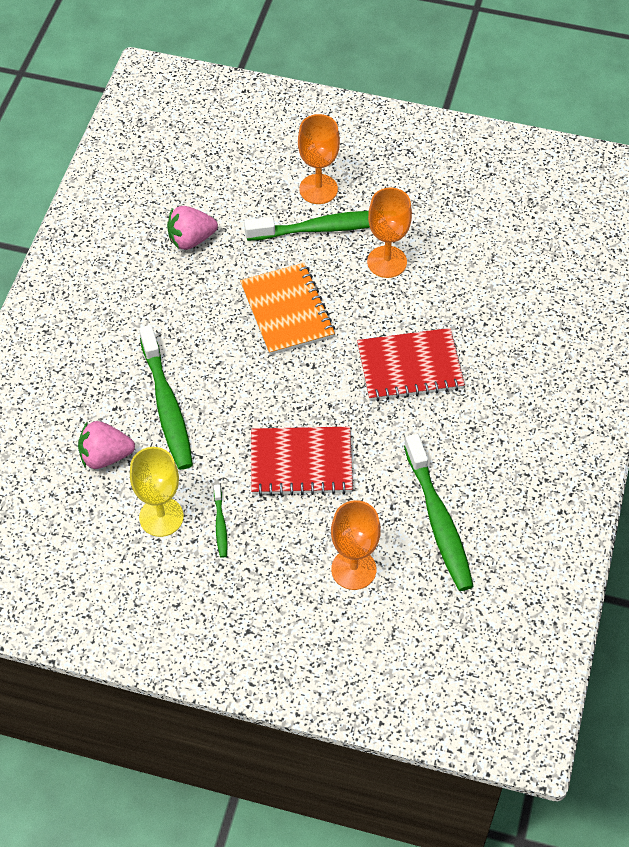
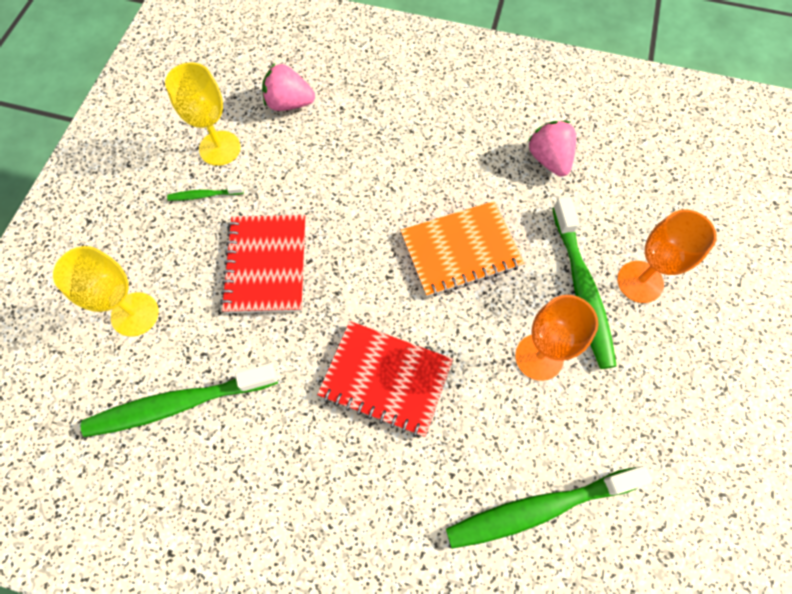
camera: 90 degrees right, 10 degrees up
pink strawberry [78,421,135,469] -> pink strawberry turned 75 degrees counterclockwise [262,63,315,111]
green toothbrush [139,325,193,470] -> green toothbrush moved to [446,466,652,549]
orange goblet [331,500,381,590] -> yellow goblet [53,246,159,337]
red notebook [357,328,465,401] -> red notebook turned 60 degrees counterclockwise [317,321,453,437]

